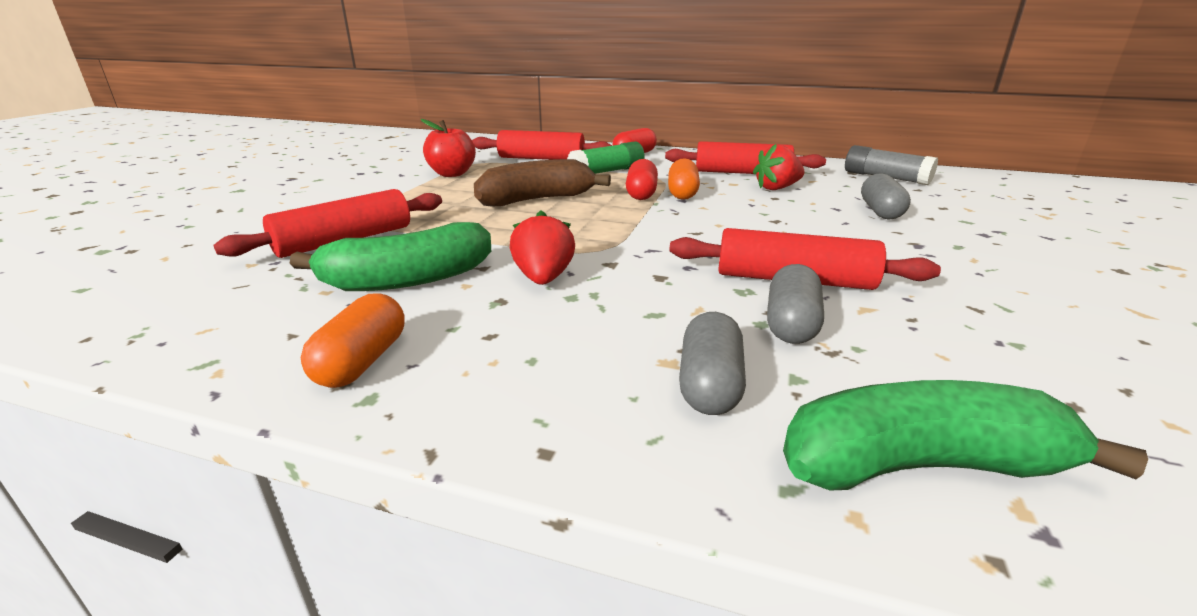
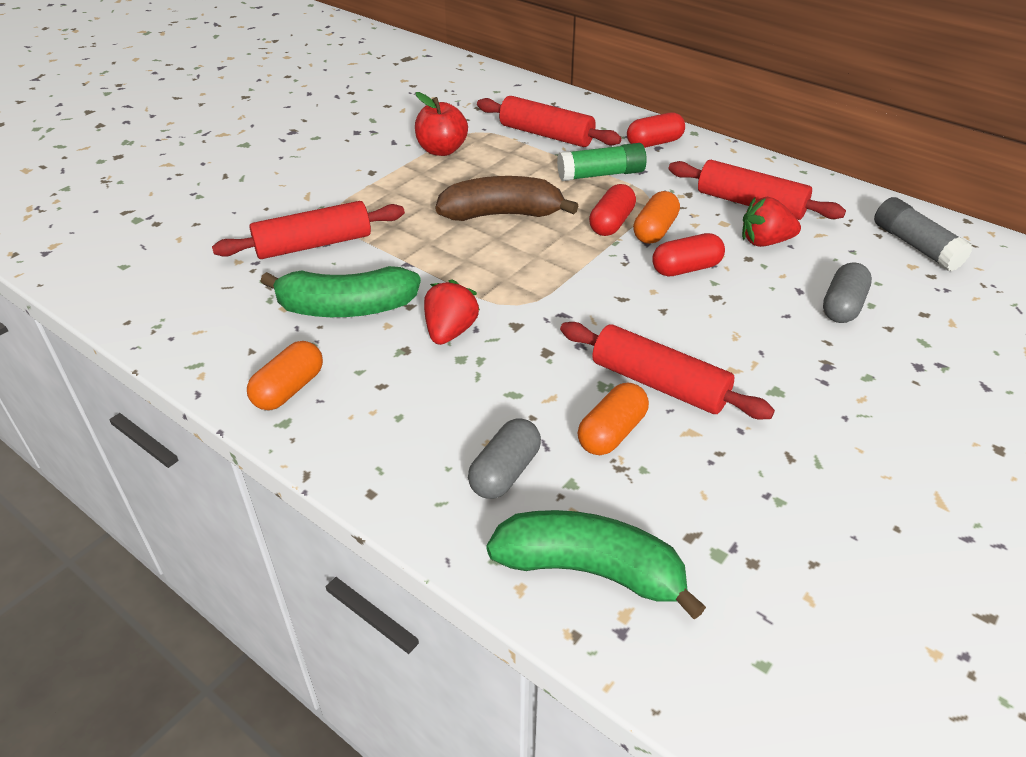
camera: 20 degrees right, 15 degrees up
grey capsule [767,264,824,344] -> orange capsule [578,383,649,455]
none -> red capsule [652,233,725,276]

